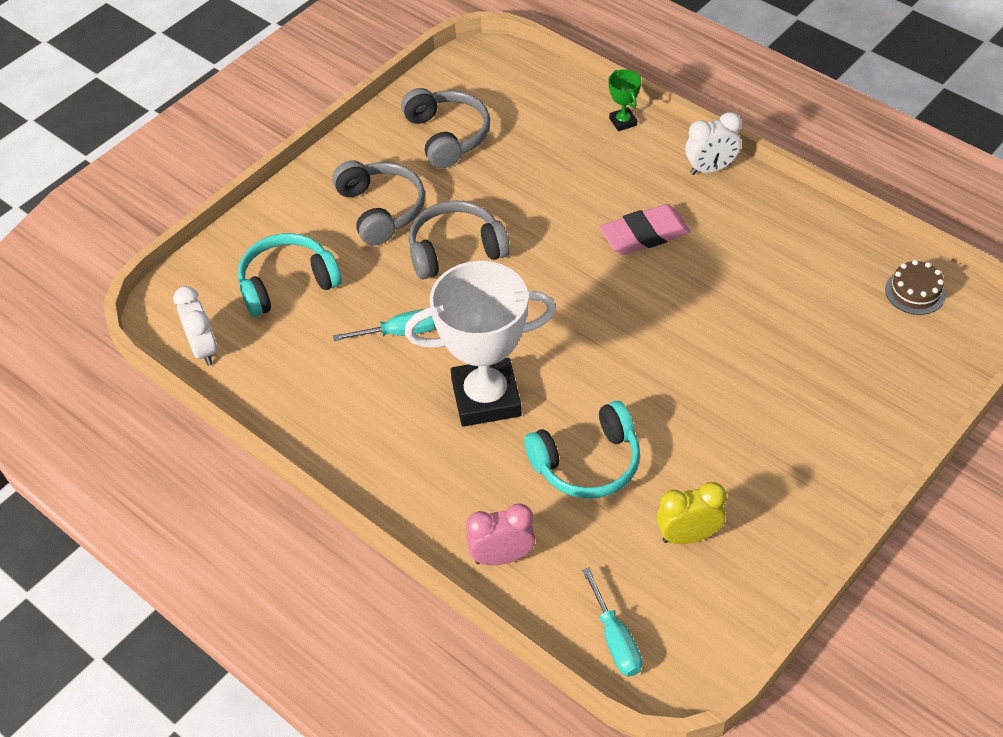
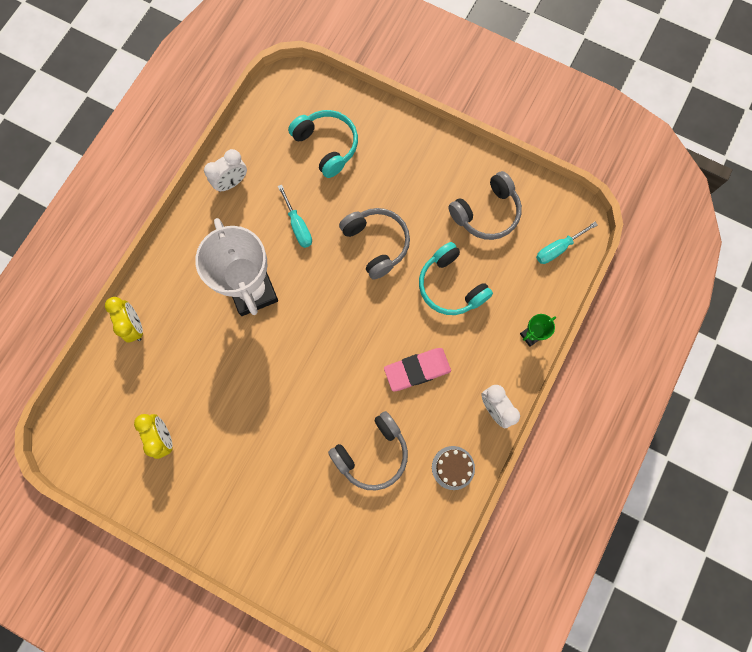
camera: 75 degrees right, 25 degrees up
white clock [173,286,217,366] -> white clock moved to [204,149,247,192]
grey headphones [332,160,425,246] -> grey headphones moved to [328,411,408,490]
pink clock [466,504,535,565] -> yellow clock [105,297,143,342]
turquoise headphones [524,401,640,498] -> turquoise headphones moved to [419,242,493,315]
turquoise screwdriver [582,568,642,676] -> turquoise screwdriver moved to [536,222,598,264]
pink eraser [599,204,691,255] -> pink eraser turned 75 degrees counterclockwise [384,348,451,391]
brown cake [885,260,946,315] -> brown cake moved to [432,446,475,490]

